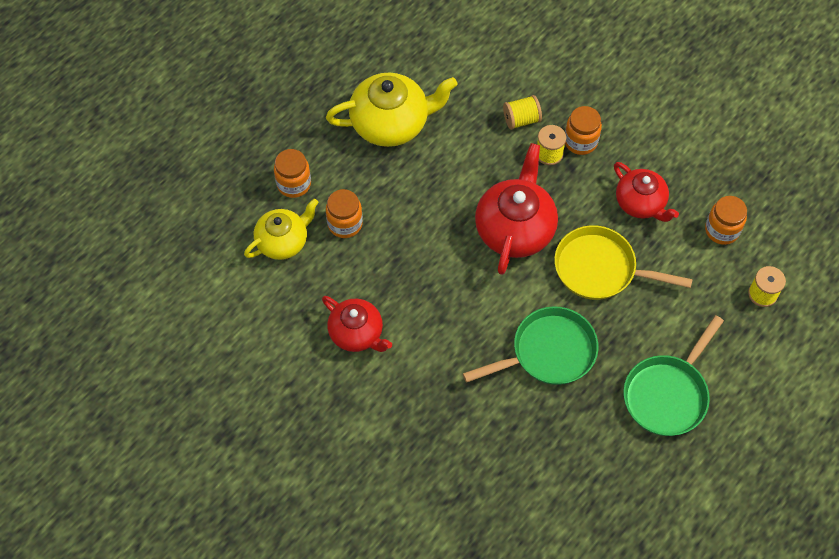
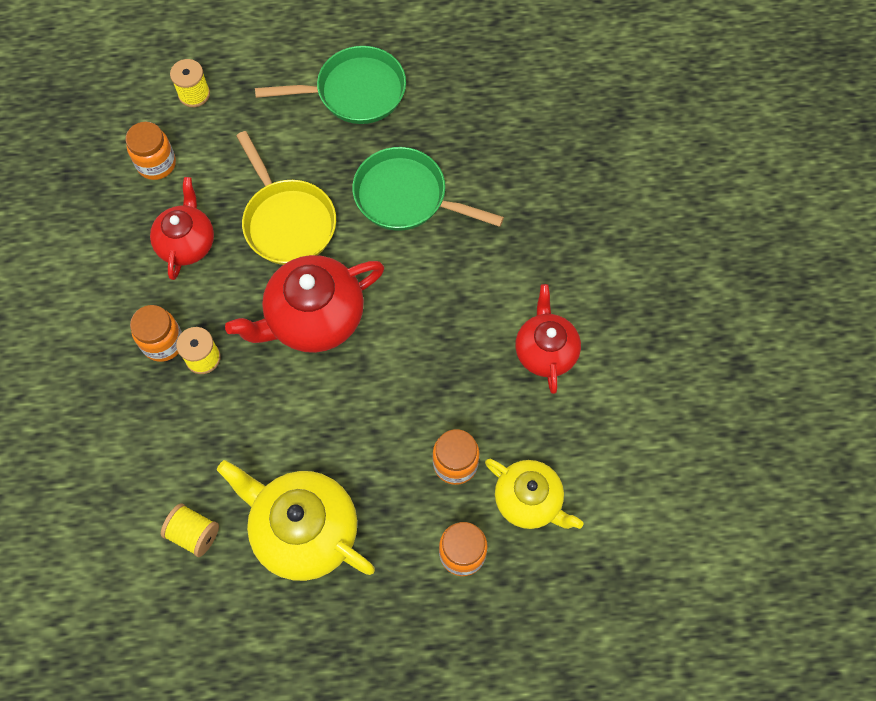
camera: 135 degrees left, 5 degrees up
yellow teapot [244,199,319,260] -> yellow teapot turned 150 degrees counterclockwise [485,459,584,529]
yellow spool [503,95,542,130] -> yellow spool moved to [161,504,219,557]

